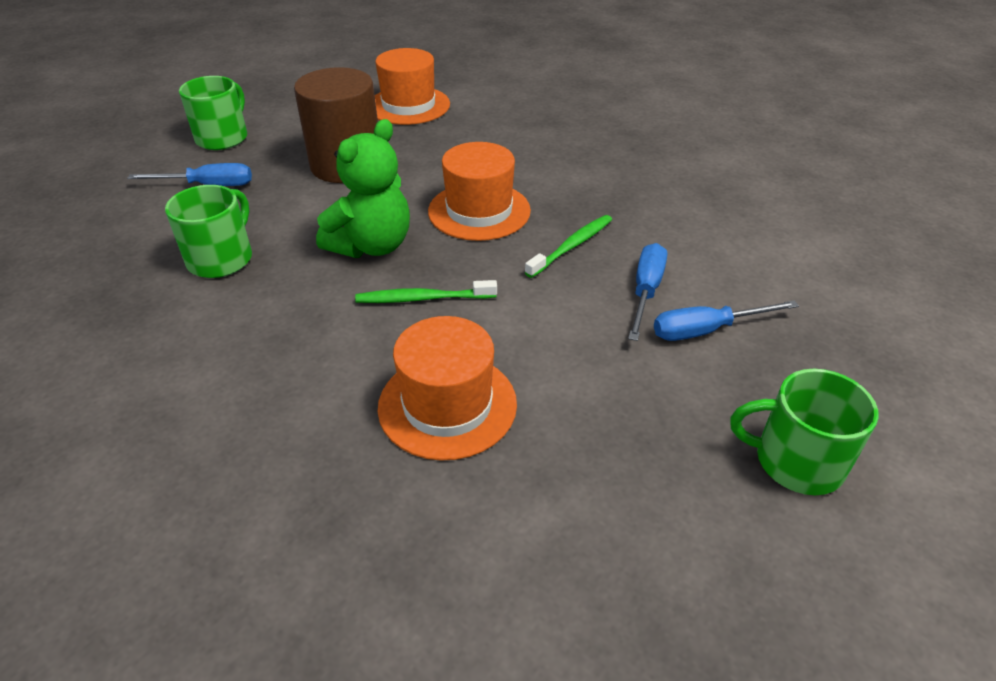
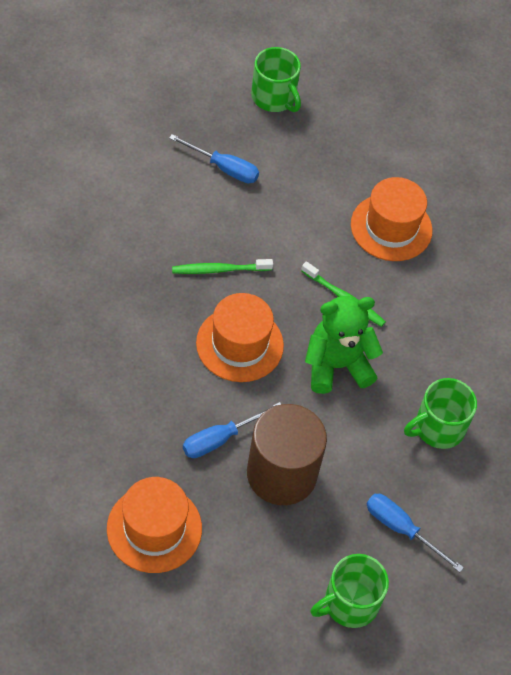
camera: 145 degrees left, 15 degrees up
blue screwdriver [628,243,667,341] -> blue screwdriver moved to [183,402,282,458]

